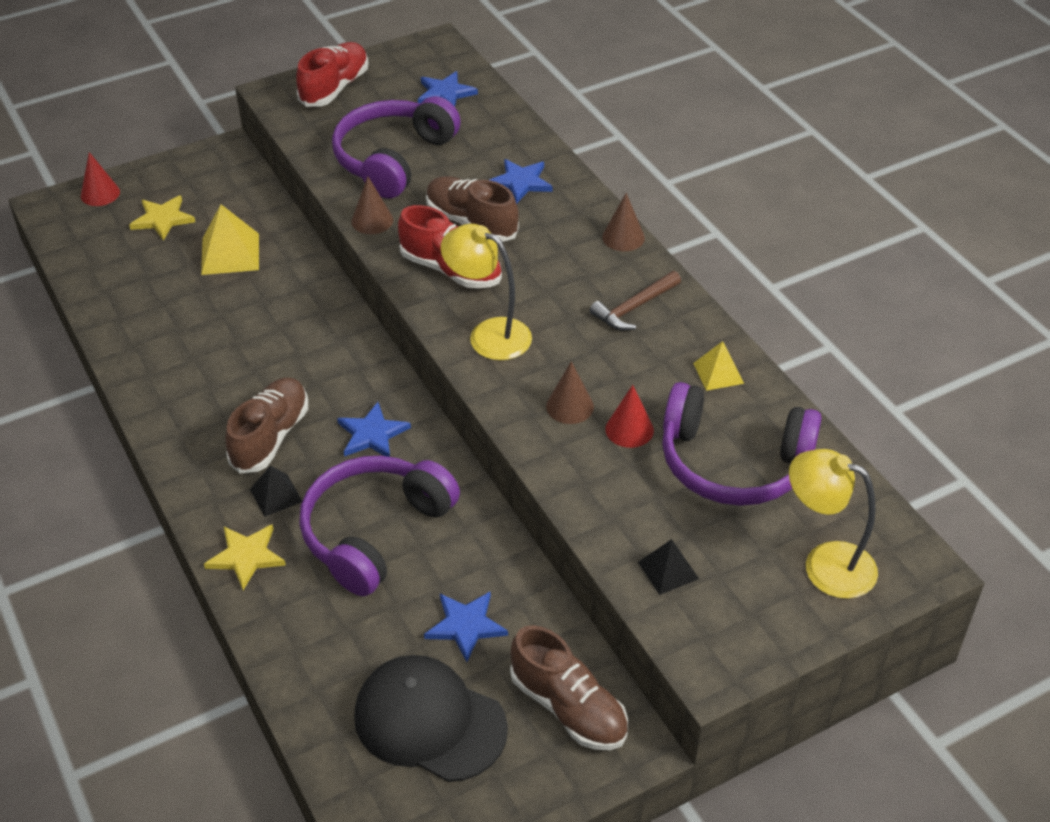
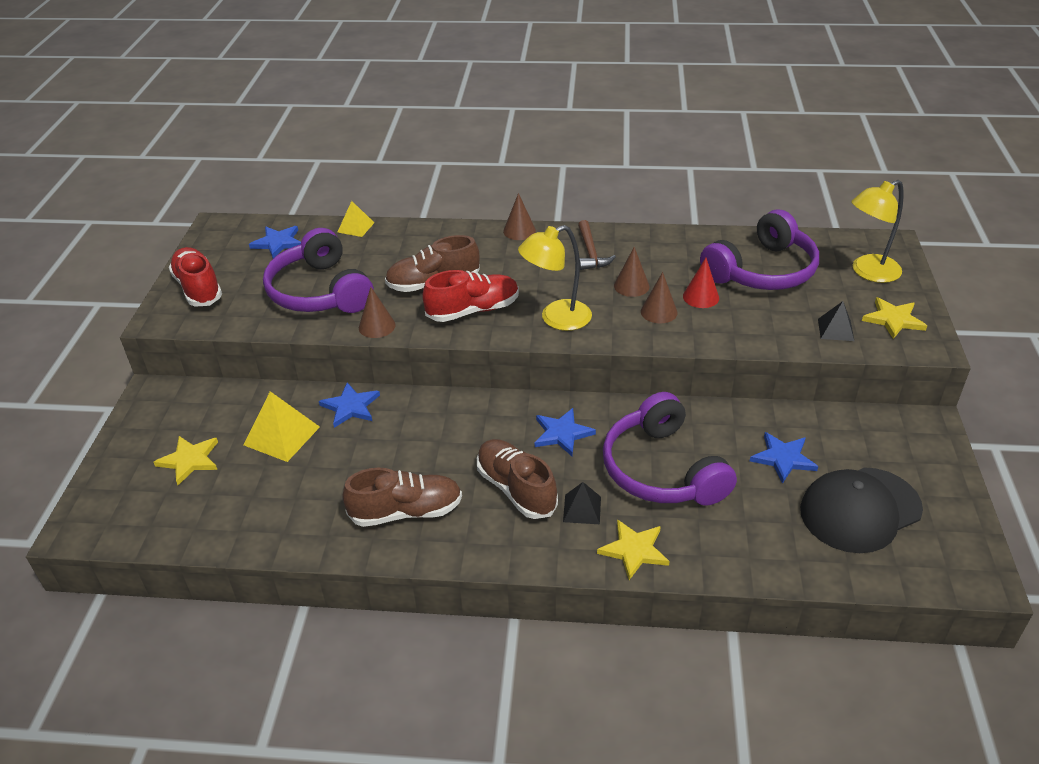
camera: 55 degrees left, 5 degrees down
red cone [81,152,120,206] -> none
blue star [489,159,552,204] -> blue star moved to [319,382,380,428]
brown shoe [510,625,628,750] -> brown shoe moved to [342,468,462,527]
yellow pyramid [693,341,744,391] -> yellow pyramid moved to [338,201,374,237]
none -> brown cone [614,247,650,297]
none -> yellow star [862,297,927,339]

